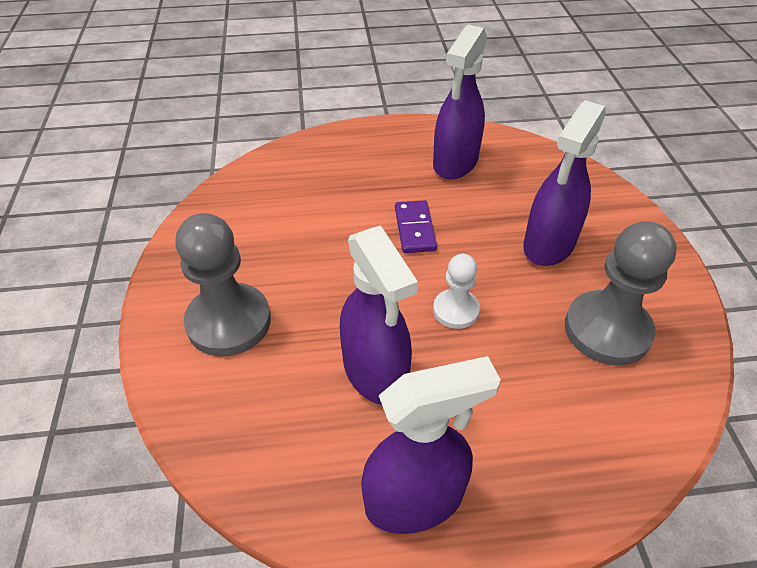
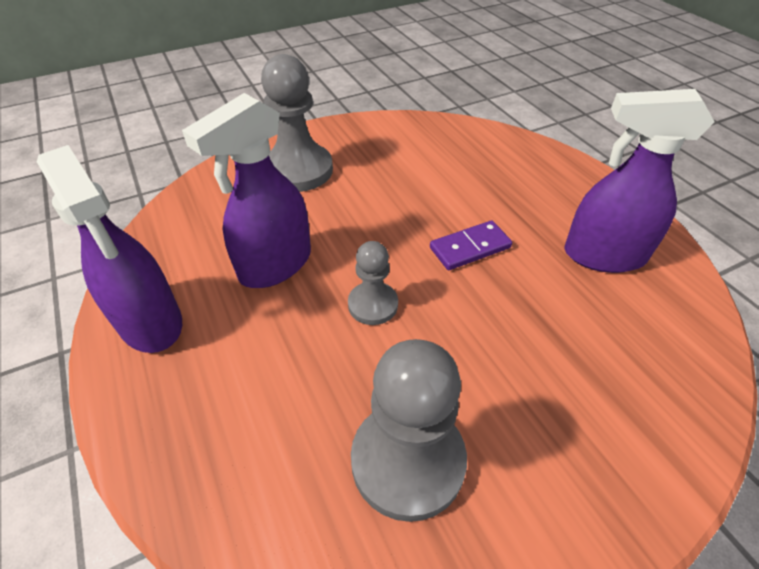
camera: 70 degrees right, 0 degrees up
white pawn [433,254,480,329] -> grey pawn [348,241,398,325]
purple spray bottle [523,100,606,266] -> none

